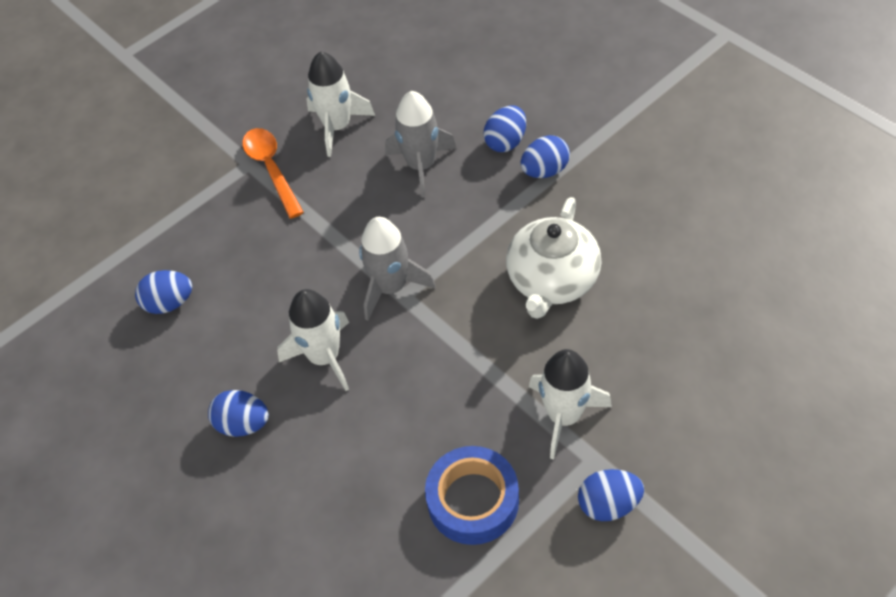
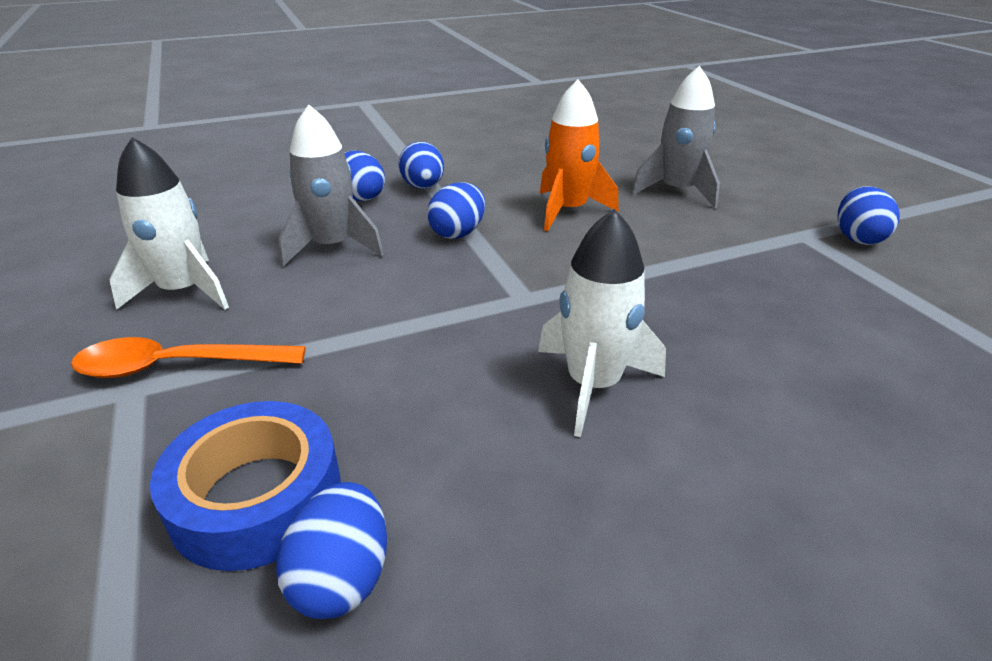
camera: 75 degrees left, 20 degrees down
blue egg [208,390,269,437] -> blue egg moved to [427,182,485,239]
grey rocket [359,217,436,321] -> grey rocket moved to [631,66,720,208]
blue tape [425,446,519,545] -> blue tape moved to [150,401,341,571]
white teapot [506,197,602,319] -> orange rocket [540,79,619,231]
white rocket [529,349,612,459] -> none

